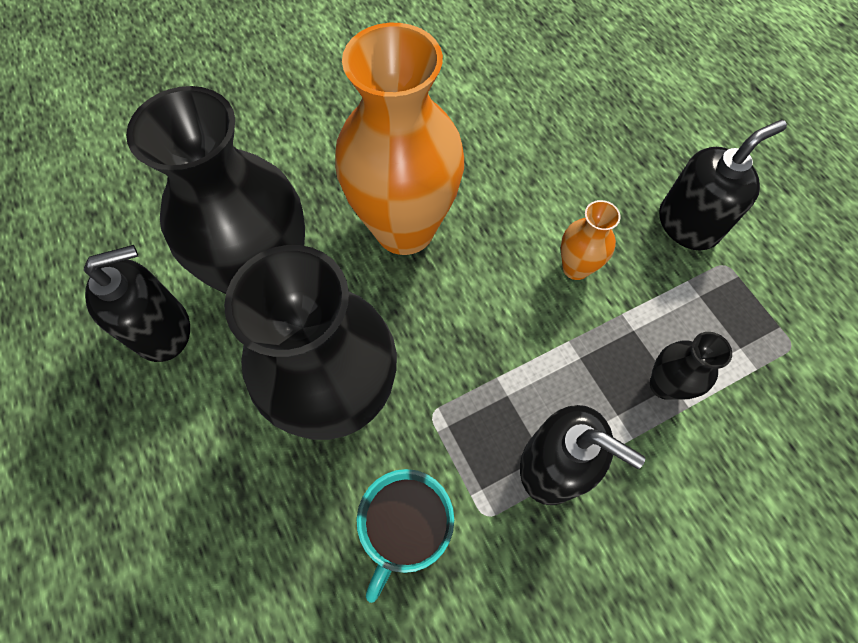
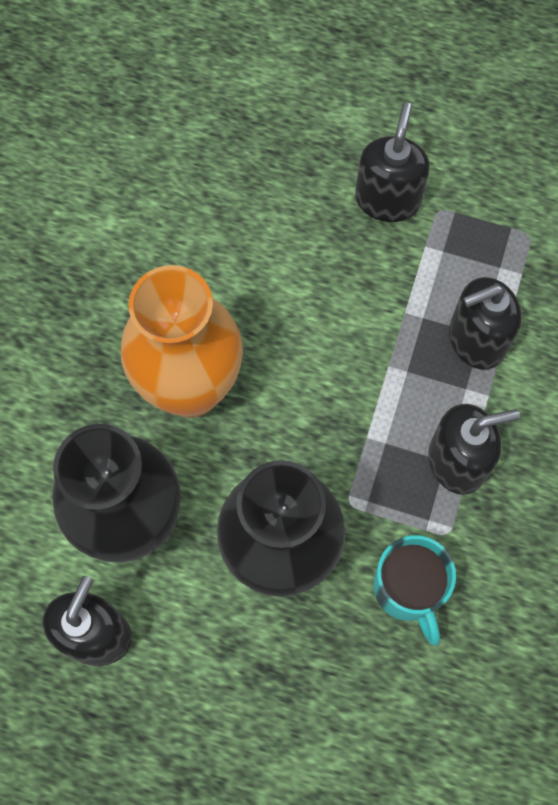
camera: 45 degrees left, 5 degrees up
orange vase [561,200,621,280] -> none
black vase [650,332,732,400] -> black soap dispenser [449,277,522,370]

